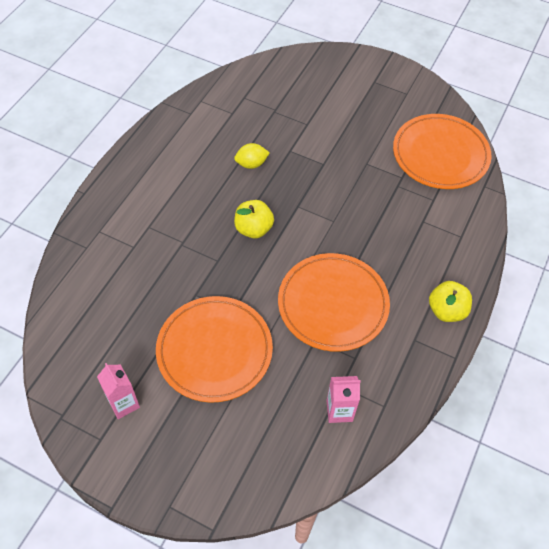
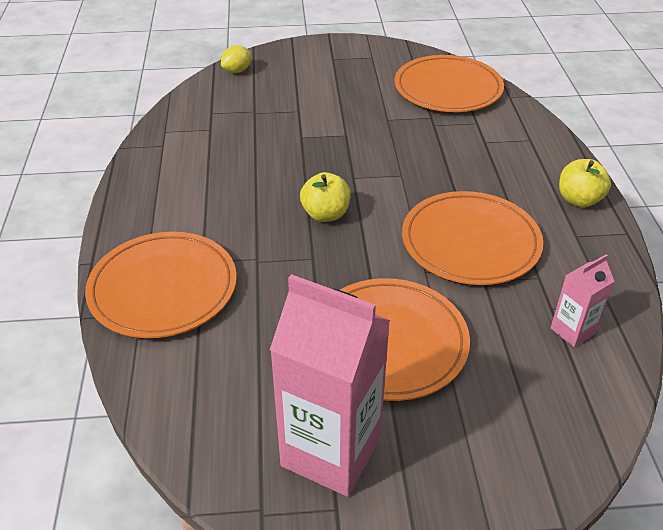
camera: 30 degrees left, 15 degrees down
pink carton [97,363,140,419] -> pink carton [270,274,390,497], size x2.07
yellow lemon [234,143,270,169] -> yellow lemon moved to [221,45,251,73]
none -> orange plate [85,232,237,338]

